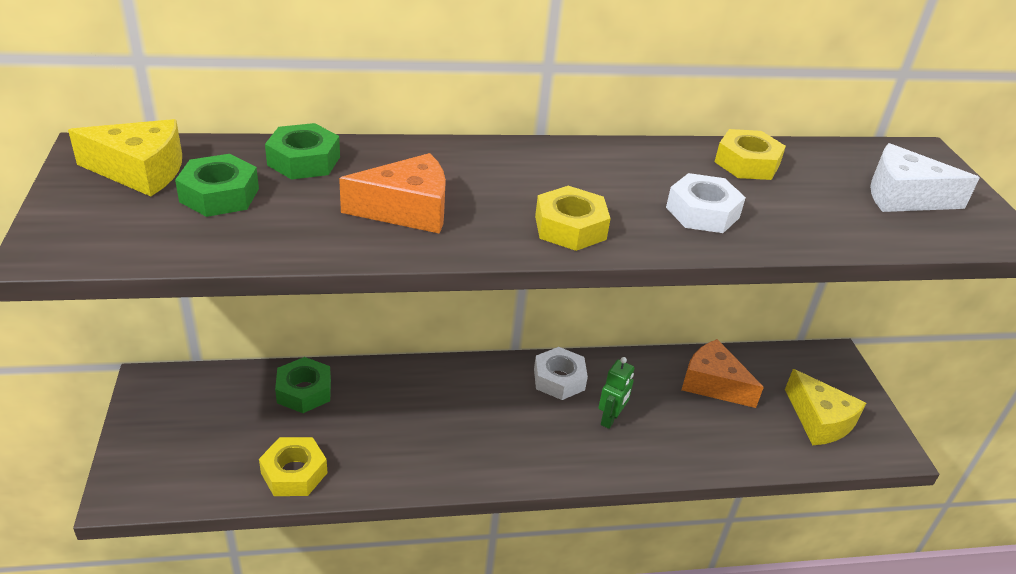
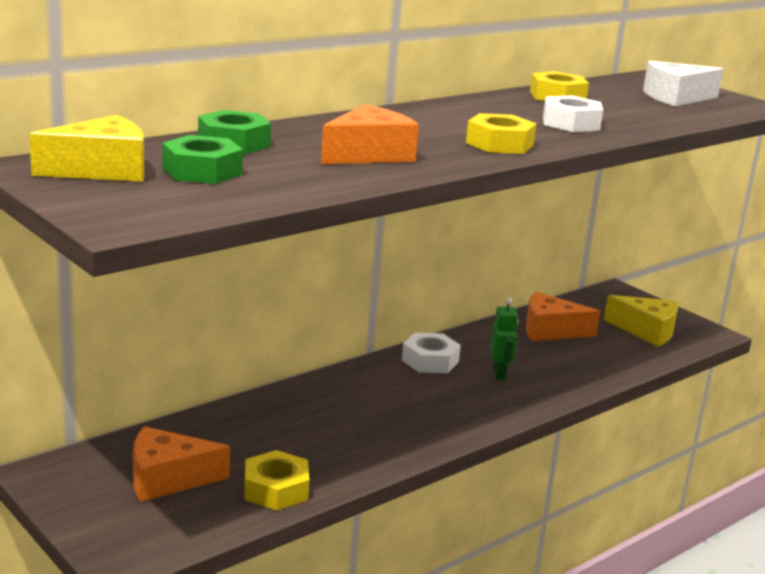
camera: 30 degrees left, 15 degrees down
green nut [275,357,331,413] -> none
none -> orange cheese [133,426,230,502]

